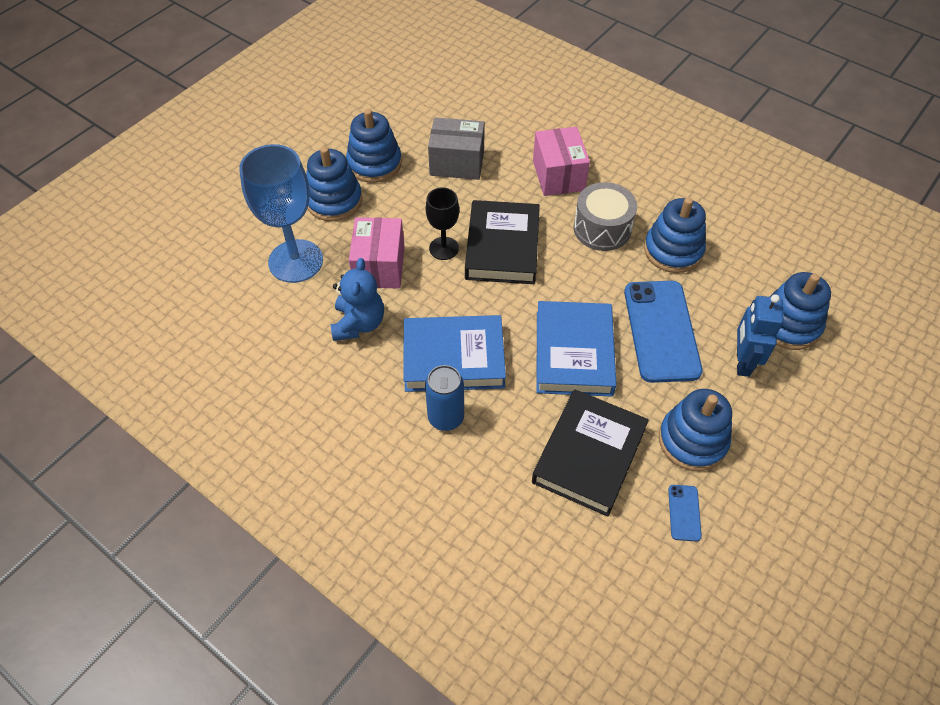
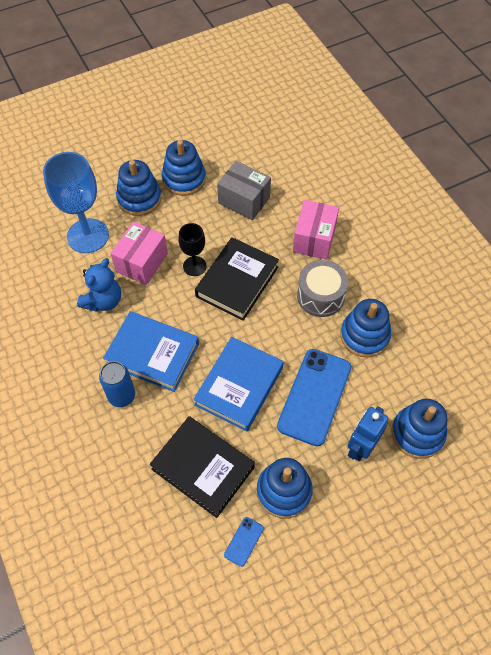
camera: 25 degrees right, 5 degrees up
black book [532,389,649,517] -> black book turned 75 degrees clockwise [149,416,255,518]

